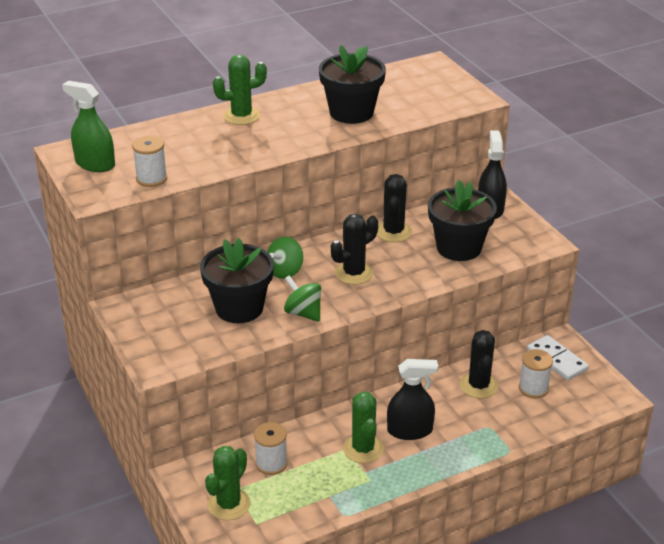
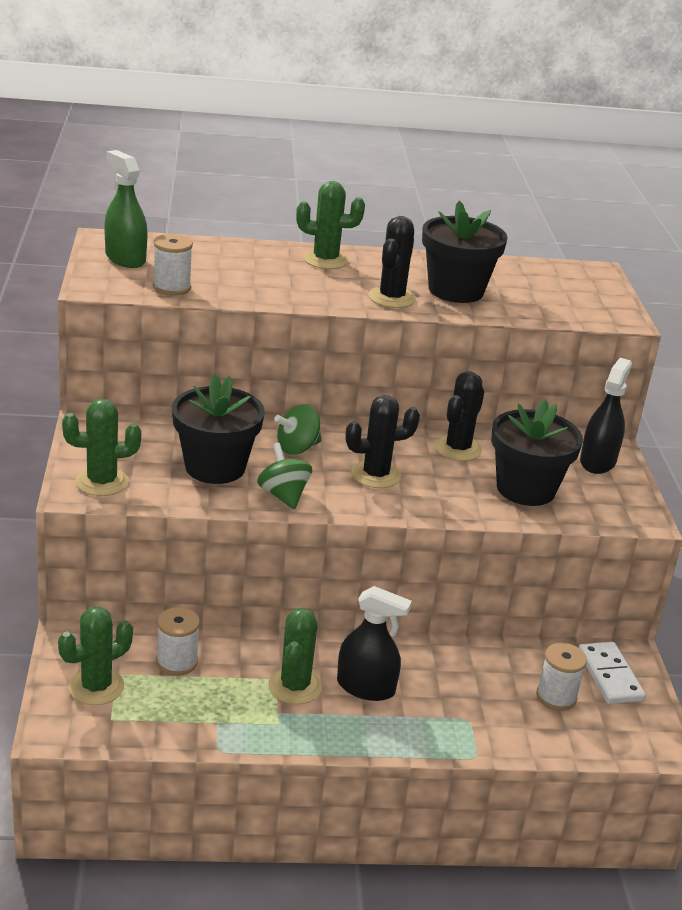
camera: 20 degrees right, 5 degrees down
black cactus [460,330,498,399] -> black cactus moved to [368,216,416,308]
none -> green cactus [62,399,141,496]

